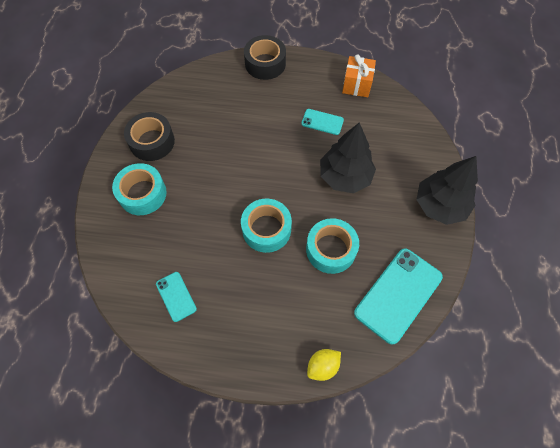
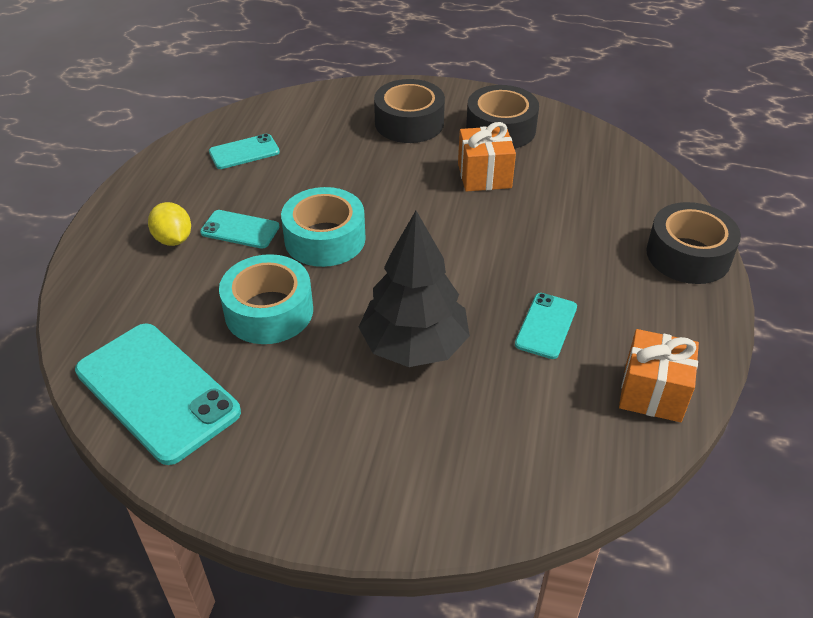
camera: 95 degrees right, 20 degrees down
turquoise tape [112,163,167,215] -> black tape [374,79,445,143]
yellow lemon [307,349,341,381] -> yellow lemon moved to [148,202,191,246]
black tree [416,156,478,225] -> none
none -> turquoise phone [200,210,279,249]
none -> orange gift [458,122,516,192]

